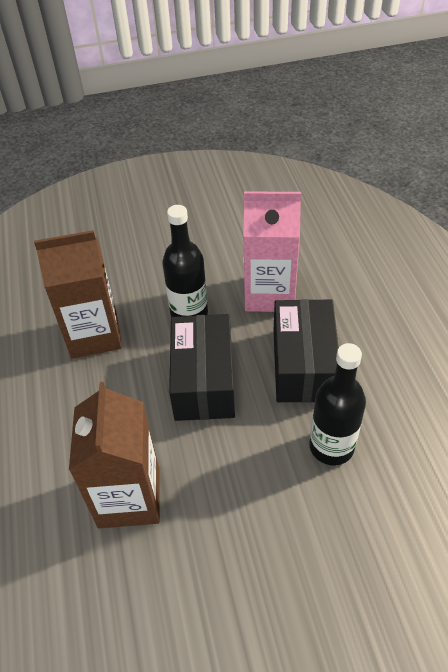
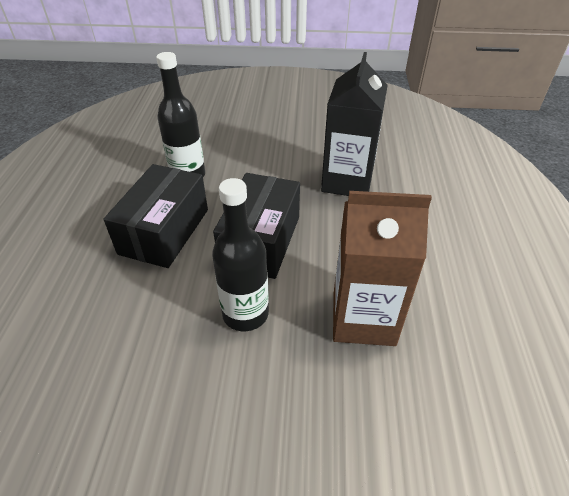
camera: 165 degrees left, 5 degrees down
brown carton [69,382,160,528] -> black carton [321,52,388,196]
pink carton [243,191,301,312] -> none

